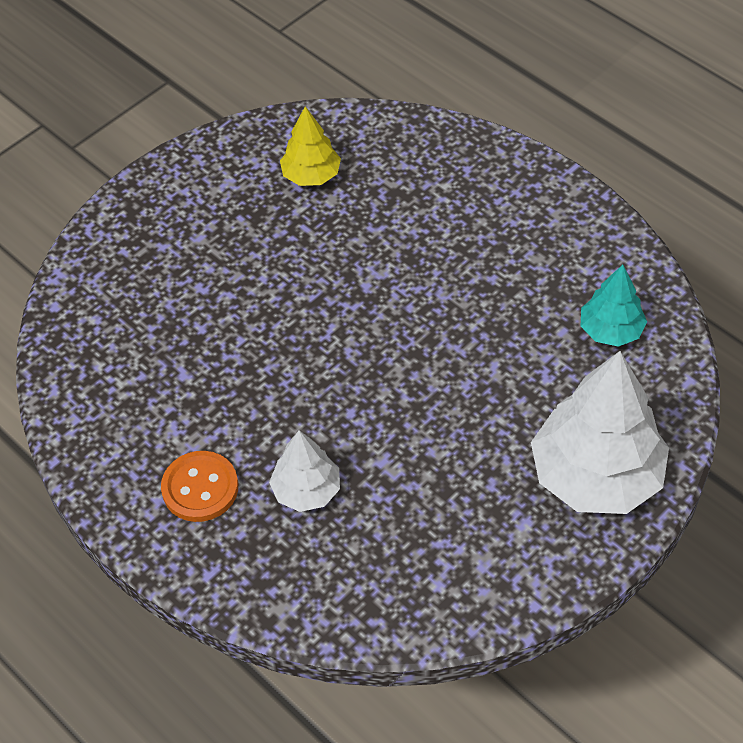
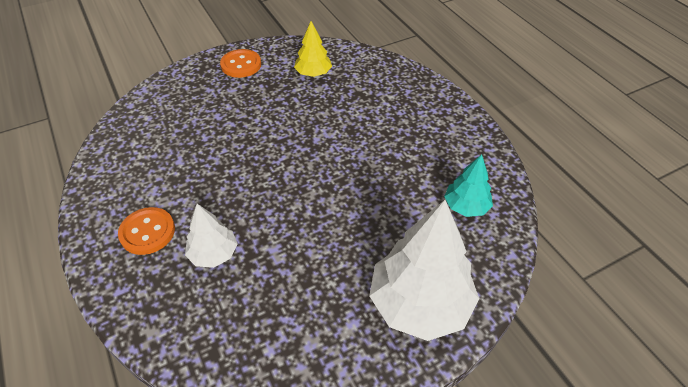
camera: 15 degrees right, 5 degrees down
none -> orange button [220,49,261,78]

